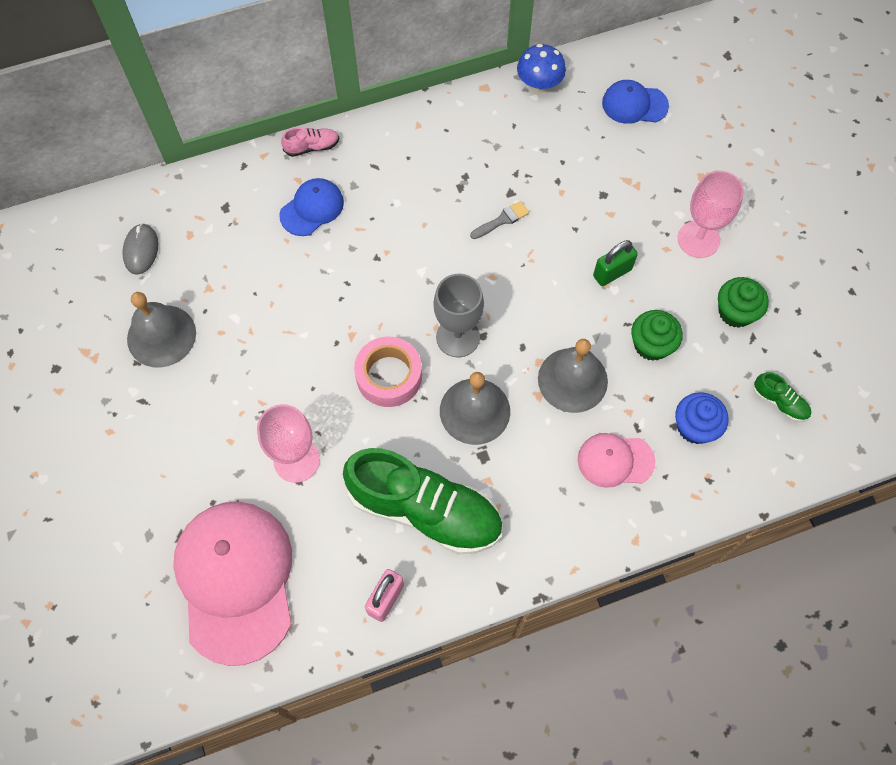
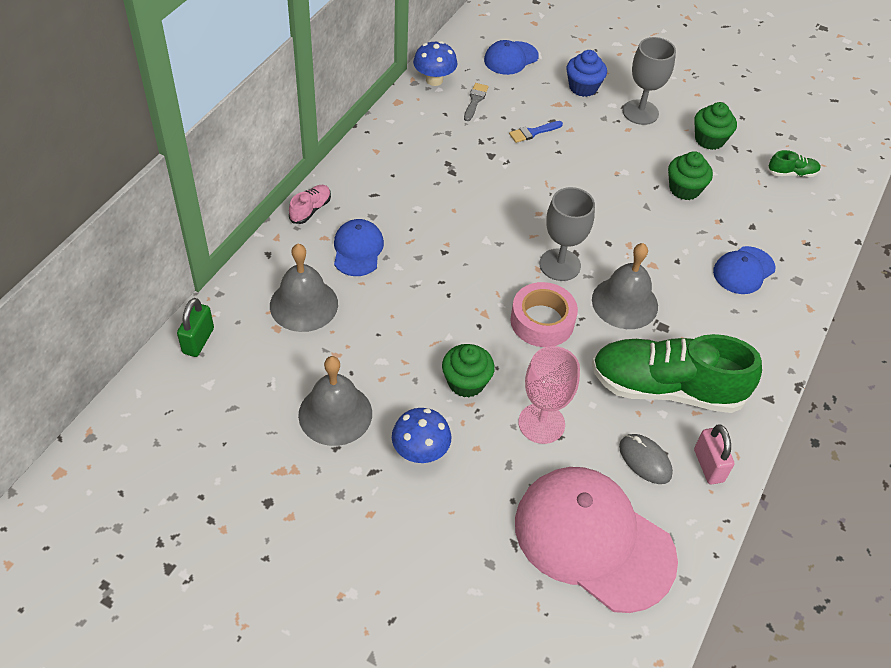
camera: 45 degrees left, 15 degrees down
grey mouse [122,223,158,275] -> grey mouse moved to [619,434,673,484]
green shoe [343,448,502,554] -> green shoe turned 150 degrees counterclockwise [592,334,762,413]
grey brush [470,201,529,239] -> grey brush moved to [464,83,489,121]
grey bell [538,339,608,413] -> grey bell moved to [270,244,338,332]
pink cap [578,433,655,488] -> blue cap [713,246,776,294]
green padlock [593,240,638,286] -> green padlock moved to [177,298,214,357]
blue cupcake [675,392,729,444] -> blue cupcake moved to [566,50,607,97]
pink goblet [678,171,744,258] -> grey goblet [623,37,676,125]
none -> blue mushroom [392,408,452,463]
none -> green cupcake [442,344,495,397]
none -> blue brush [509,121,563,143]

